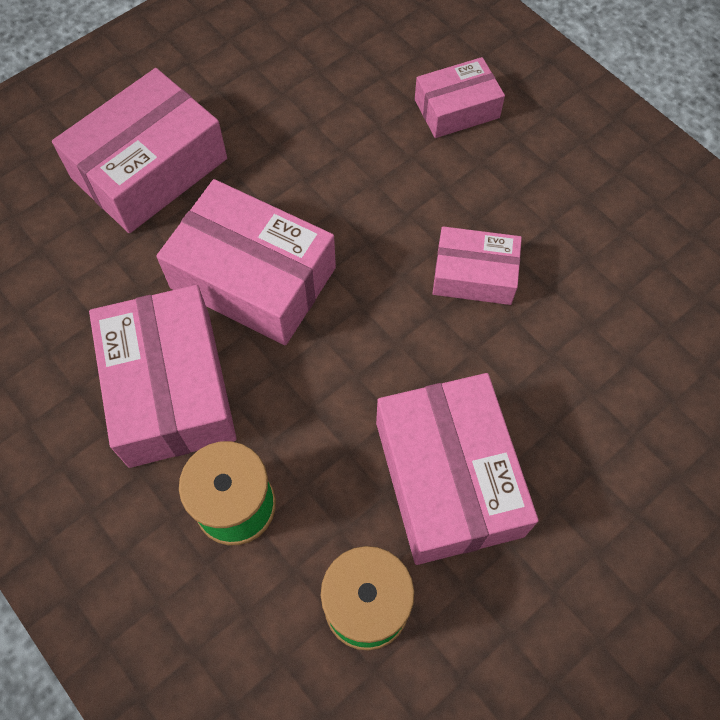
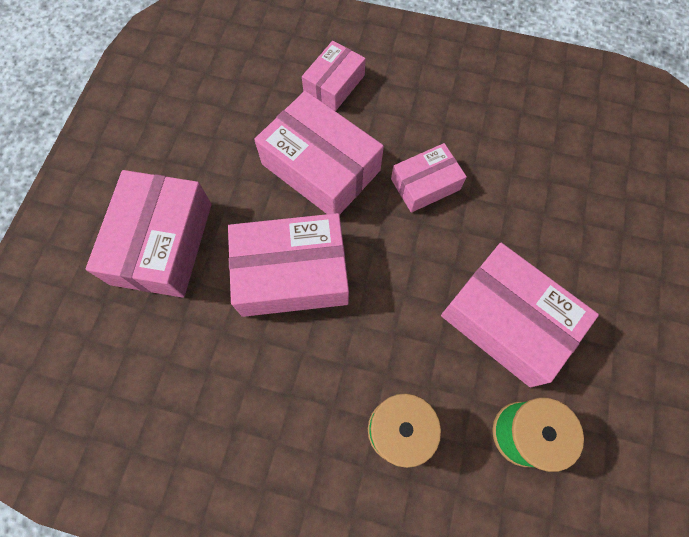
camera: 35 degrees left, 5 degrees up
pink box [89,285,237,468] -> pink box moved to [254,91,384,215]

